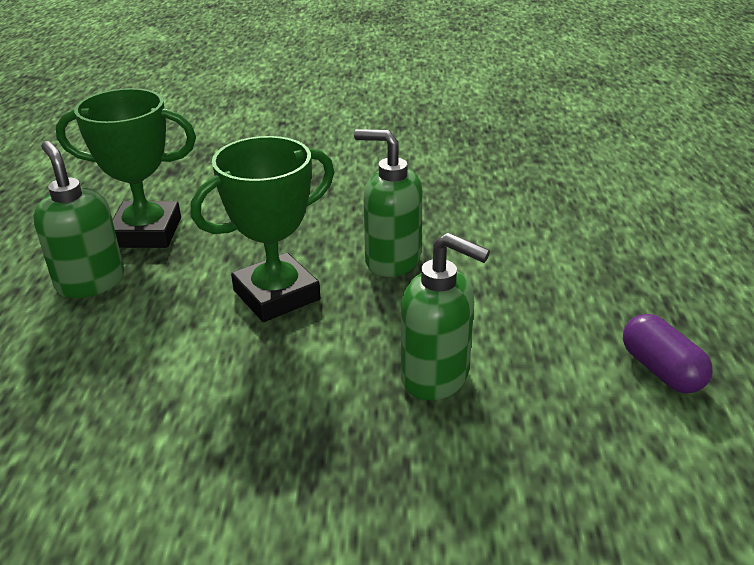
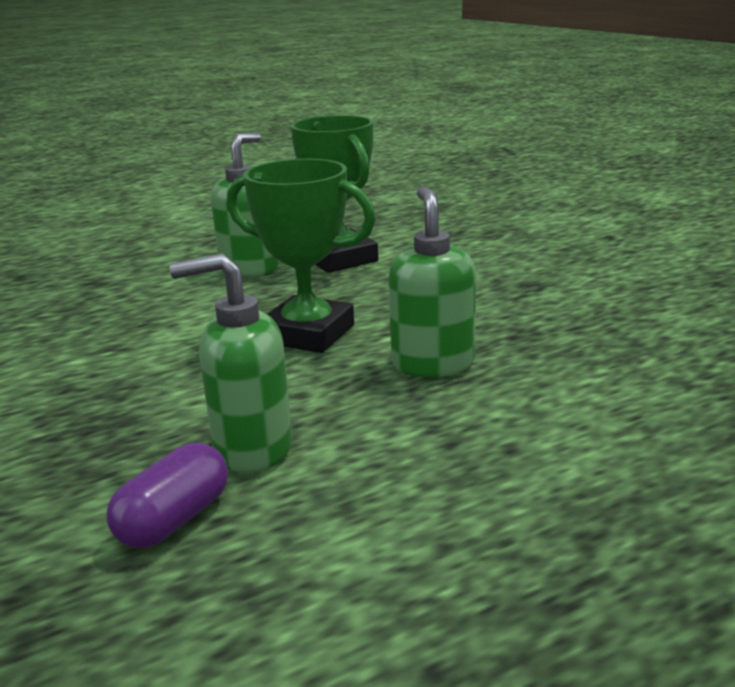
camera: 60 degrees right, 10 degrees down
green soap dispenser [401,232,490,400] -> green soap dispenser turned 90 degrees clockwise [170,253,292,473]
purple capsule [623,314,713,393] -> purple capsule moved to [107,442,228,549]

